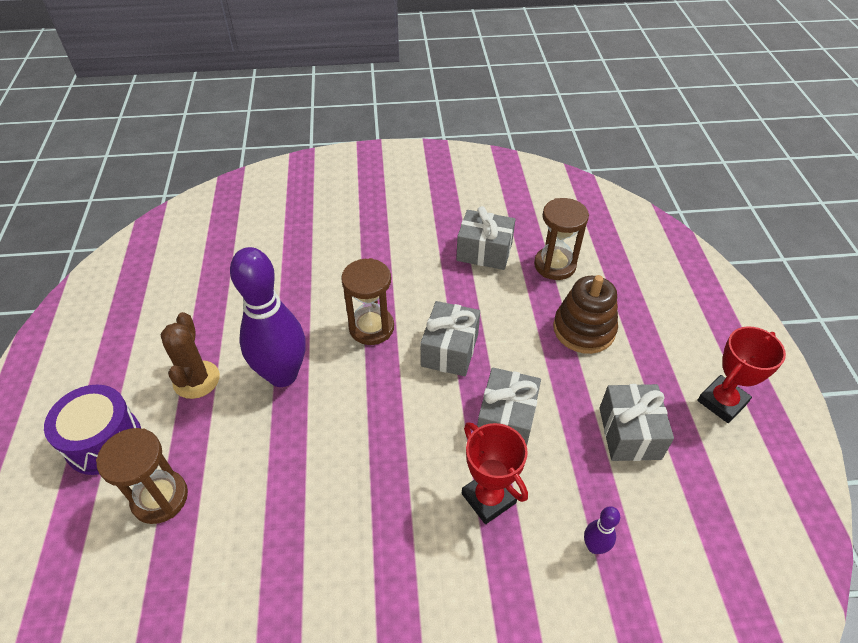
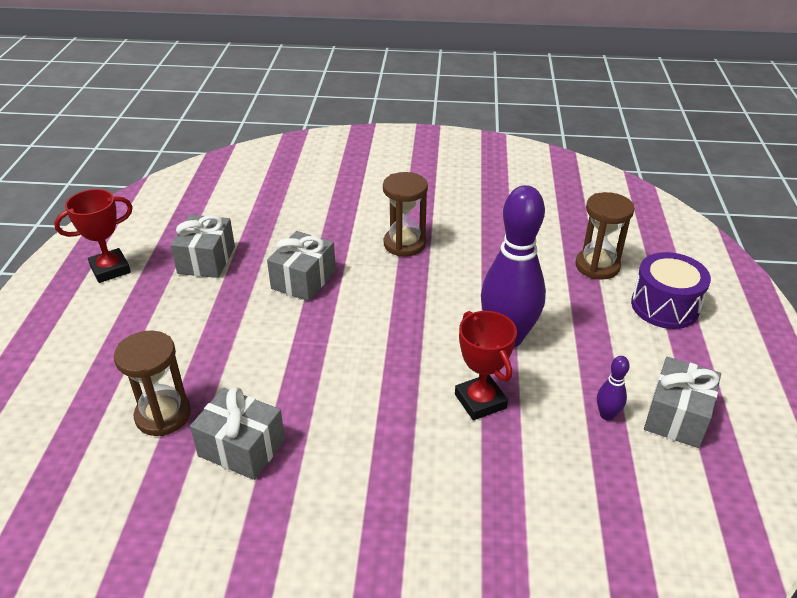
camera: 170 degrees left, 10 degrees down
brown cactus [160,312,220,399] -> none
brown hourglass [341,258,394,345] -> brown hourglass moved to [383,172,428,257]
grey gift [421,301,480,376] -> grey gift moved to [644,357,721,448]
red trophy [462,422,528,524] -> red trophy moved to [455,311,517,420]
brown stacking toy [553,275,618,354] -> none
purple bowling pin [584,506,620,554] -> purple bowling pin moved to [597,356,630,421]

